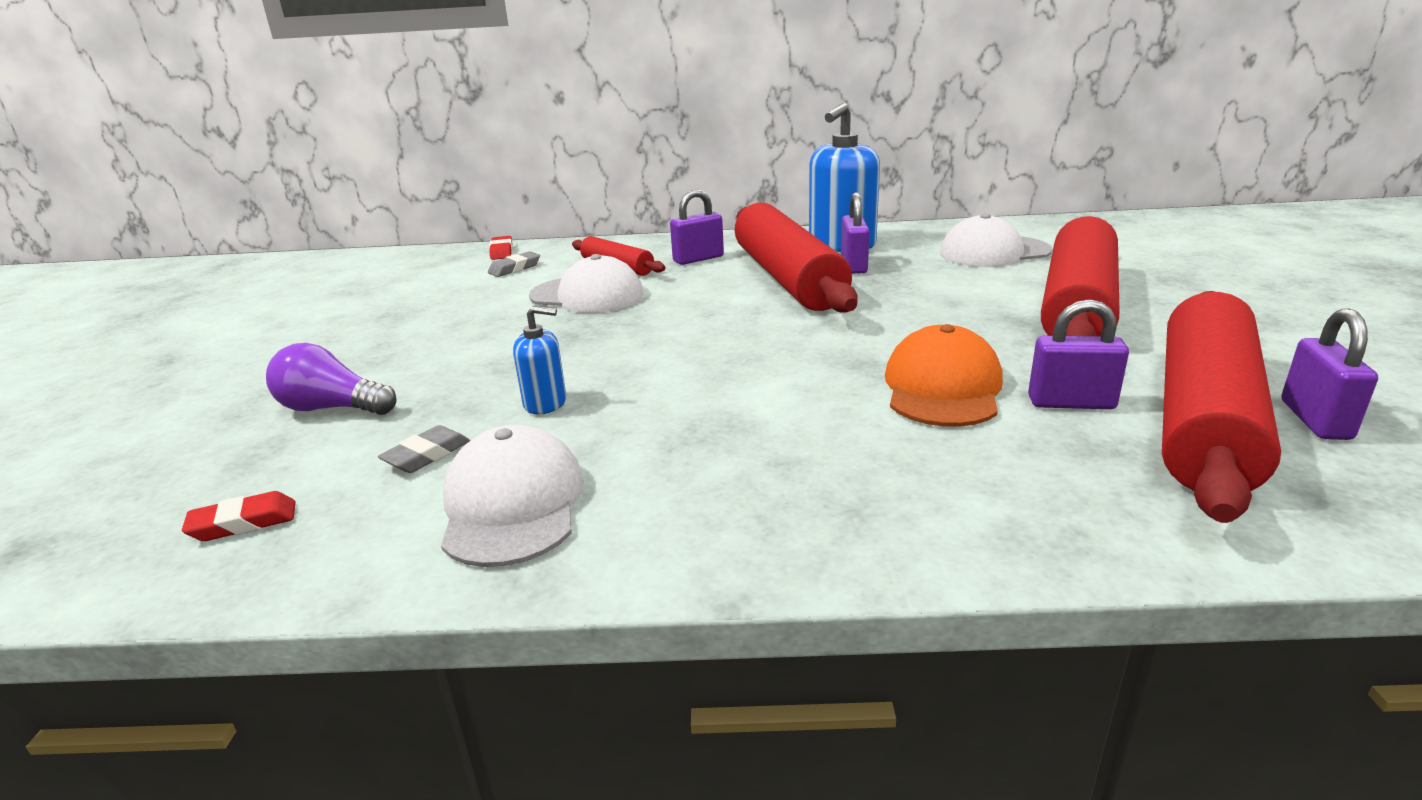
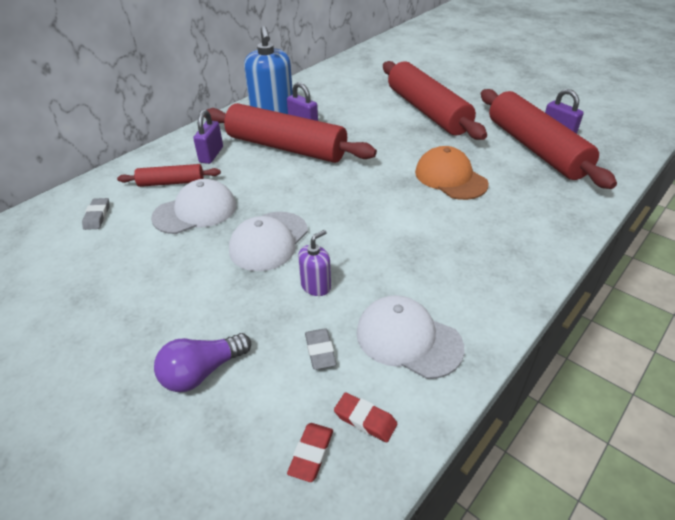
camera: 50 degrees left, 15 degrees up
red eraser [489,236,513,260] -> red eraser moved to [334,392,397,443]
blue soap dispenser [513,306,566,415] -> purple soap dispenser [298,230,331,296]
white cap [940,213,1052,267] -> white cap moved to [229,212,308,271]
purple padlock [1028,299,1129,409] -> none

